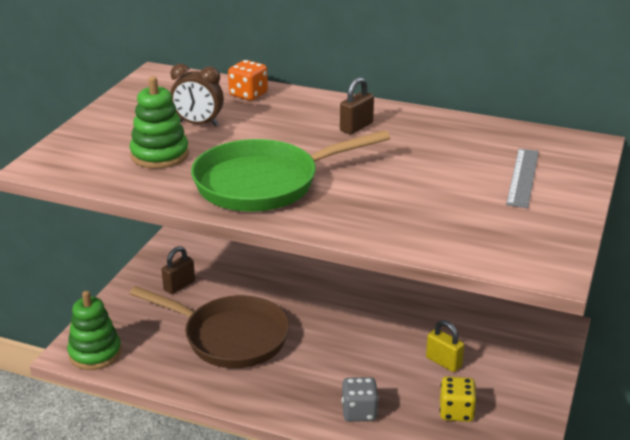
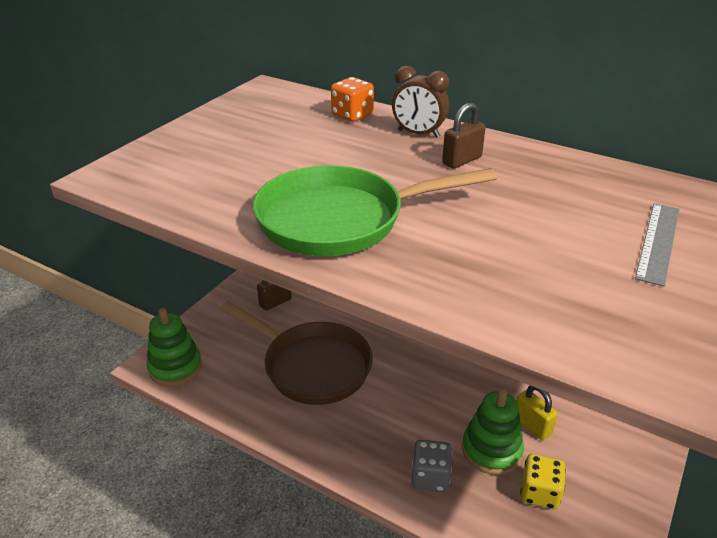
camera: 10 degrees right, 5 degrees up
green stacking toy [130,76,189,169] -> green stacking toy moved to [462,388,524,475]
brown clock [171,64,224,126] -> brown clock moved to [392,66,449,138]

